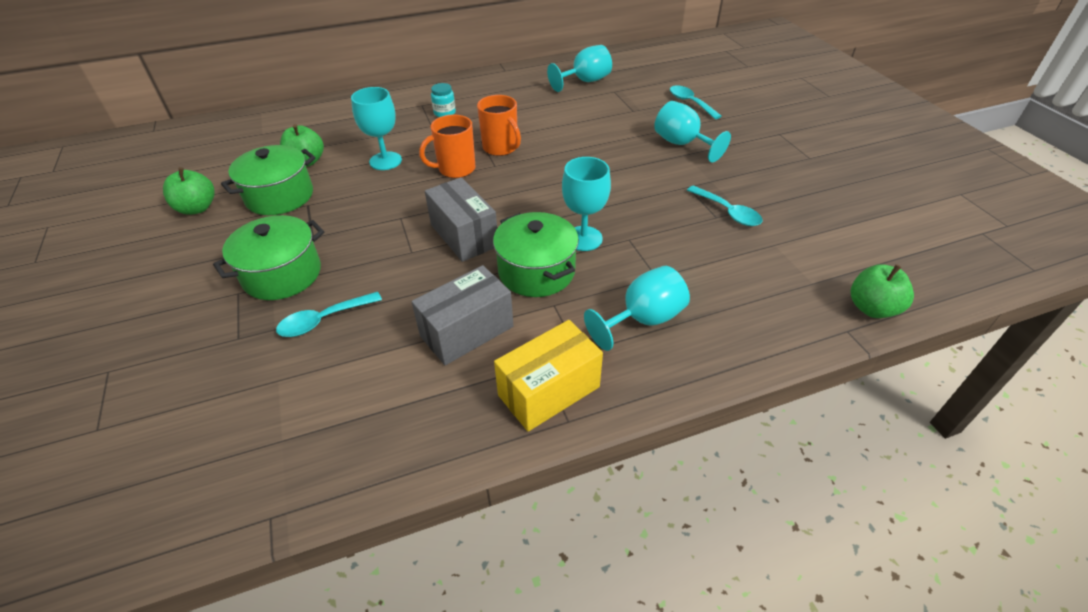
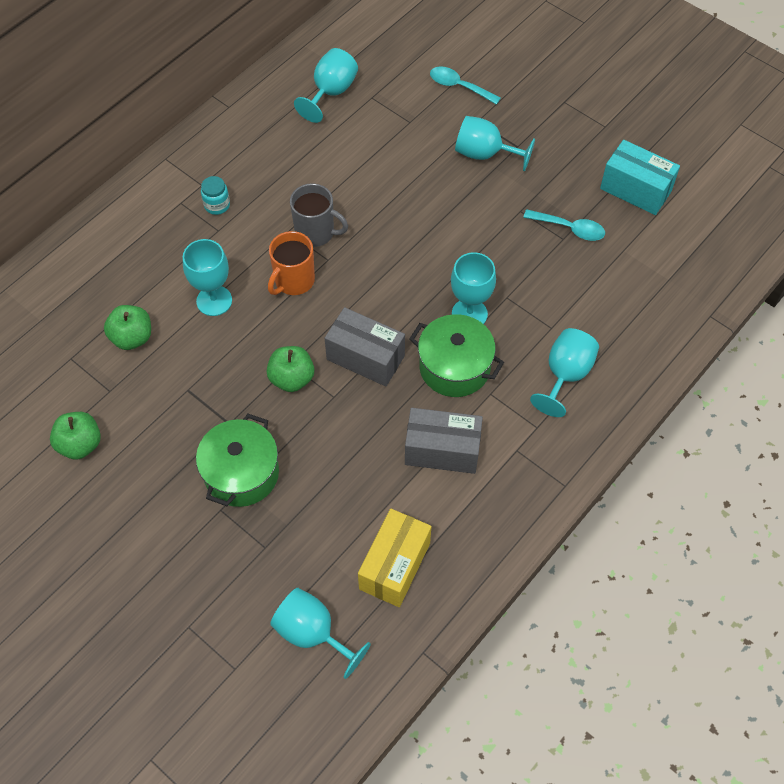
camera: 30 degrees left, 15 degrees up
green pot [221,145,316,215] -> none
turquoise spoon [276,292,382,337] -> none
grey box [412,265,513,365] -> grey box turned 75 degrees clockwise [405,408,483,474]
orange mug [477,95,521,156] -> grey mug [290,183,348,247]
yellow box [494,320,603,432] -> yellow box moved to [358,509,432,607]
green apple [851,264,914,318] -> green apple moved to [267,346,314,392]
none -> turquoise goblet [270,588,371,679]
none -> turquoise box [600,140,680,215]

